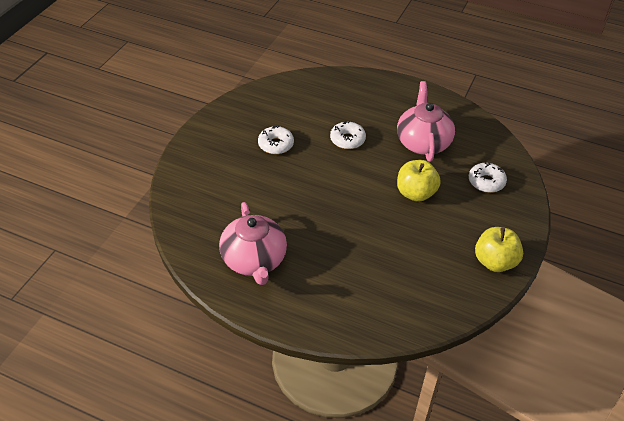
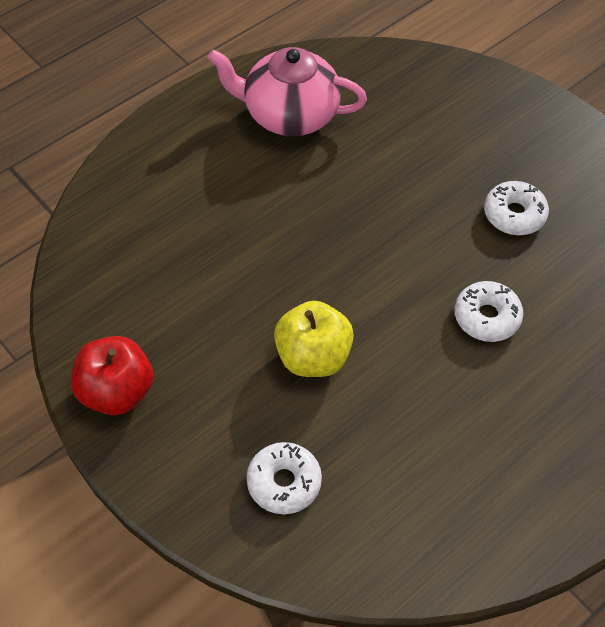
camera: 115 degrees right, 10 degrees up
pink teapot [397,81,455,162] -> none
yellow apple [475,227,523,272] -> red apple [71,336,153,415]

